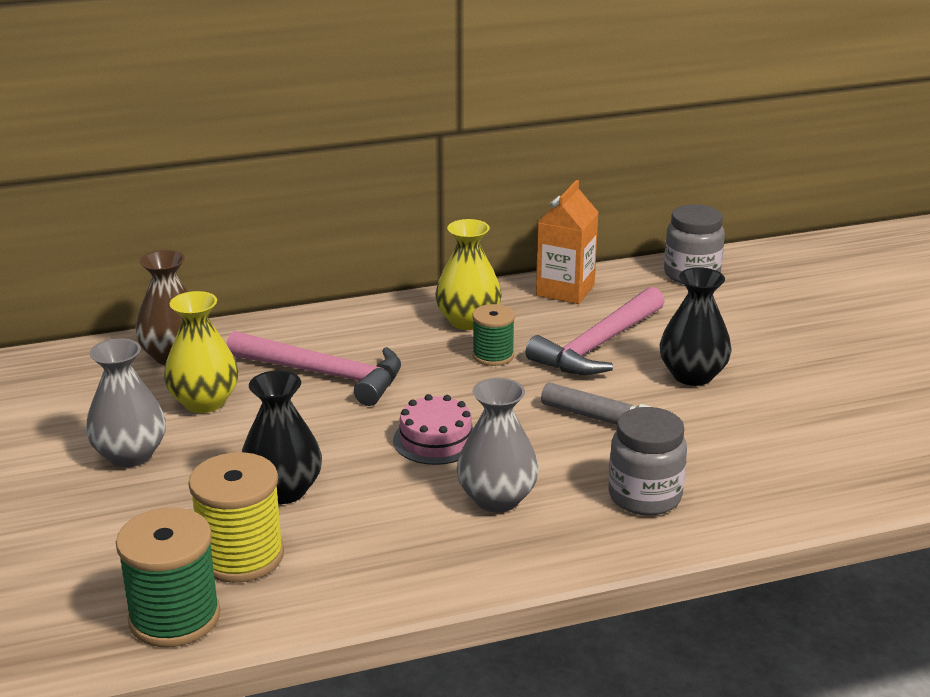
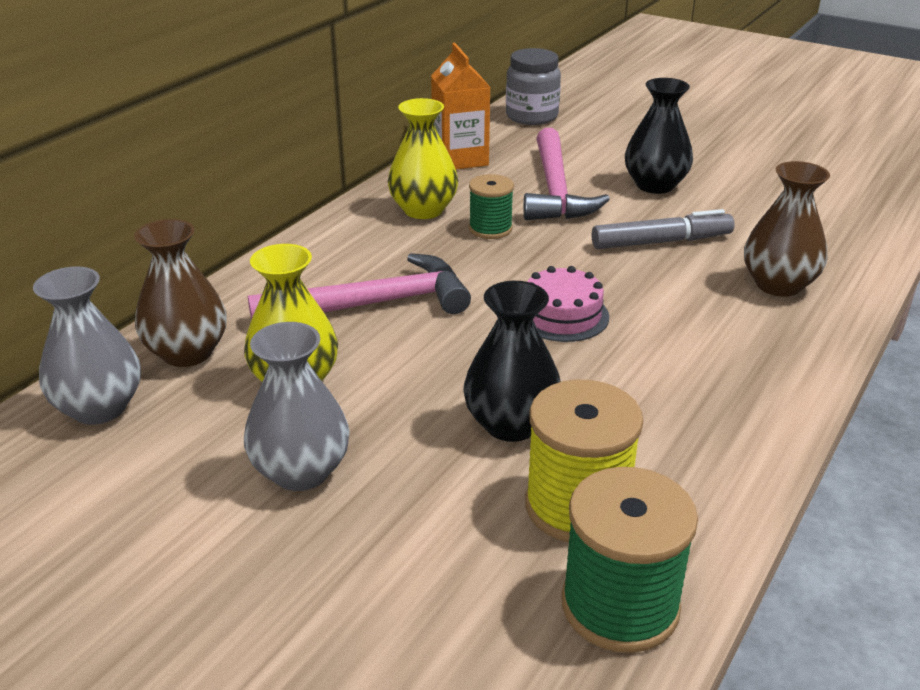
camera: 40 degrees left, 5 degrees up
grey vase [457,378,539,513] -> grey vase moved to [33,267,141,425]
grey jar [609,407,687,516] -> brown vase [744,161,830,297]

